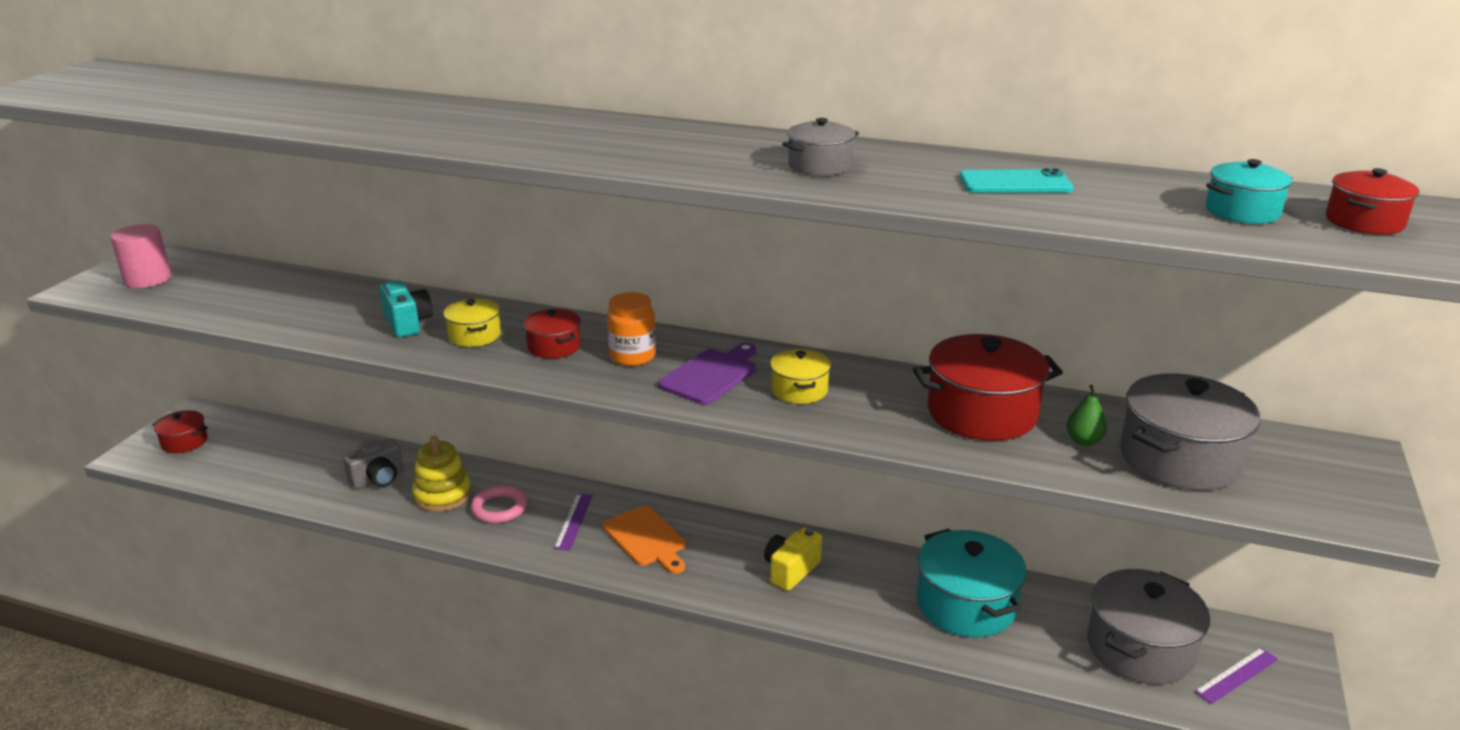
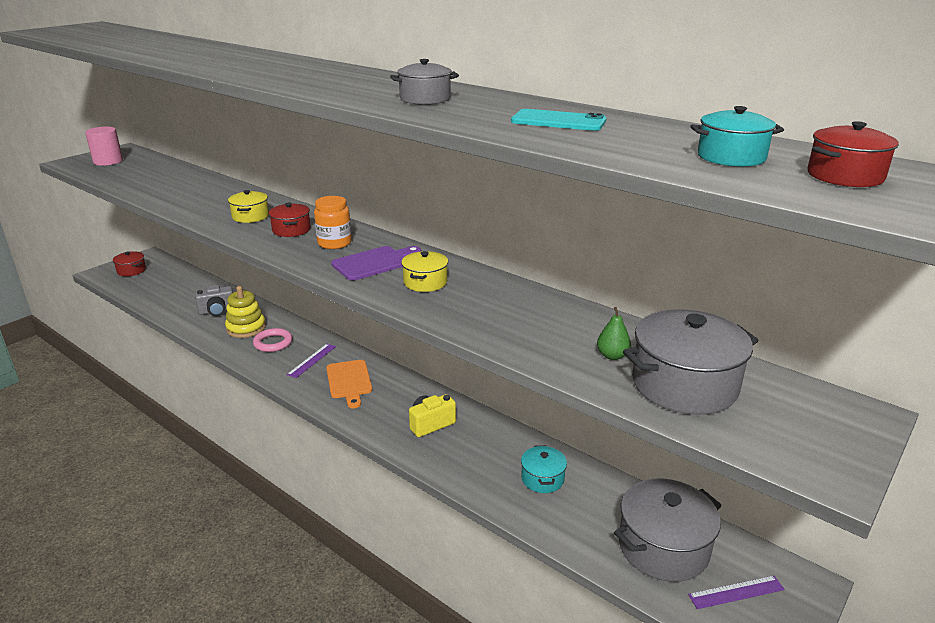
camera: 20 degrees right, 0 degrees up
turquoise camera [379,280,433,337] -> none
red pot [913,334,1063,441] -> none
turquoise pot [917,529,1027,638] -> turquoise pot [521,445,567,493], size x0.54

